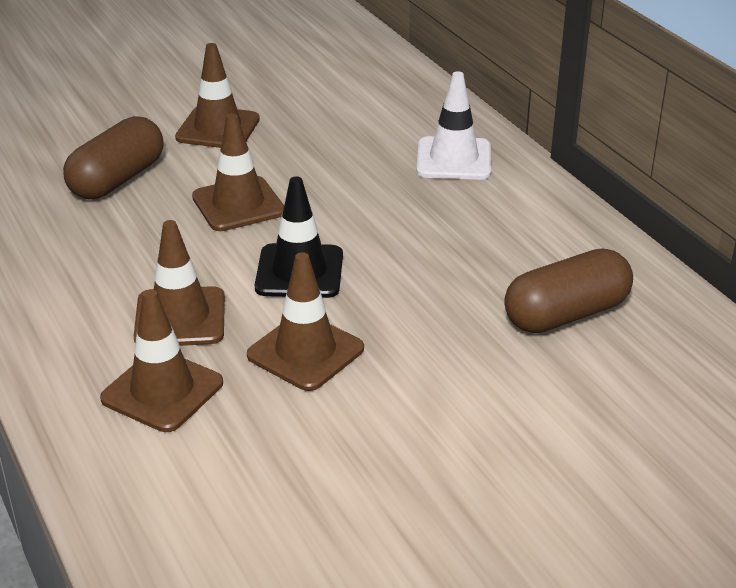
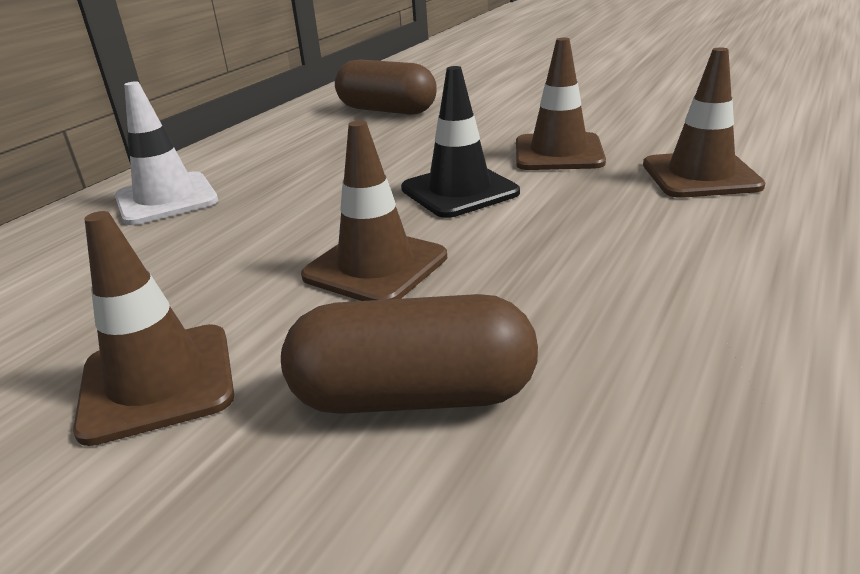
camera: 120 degrees left, 5 degrees down
brown traffic cone [134,220,225,346] -> none

